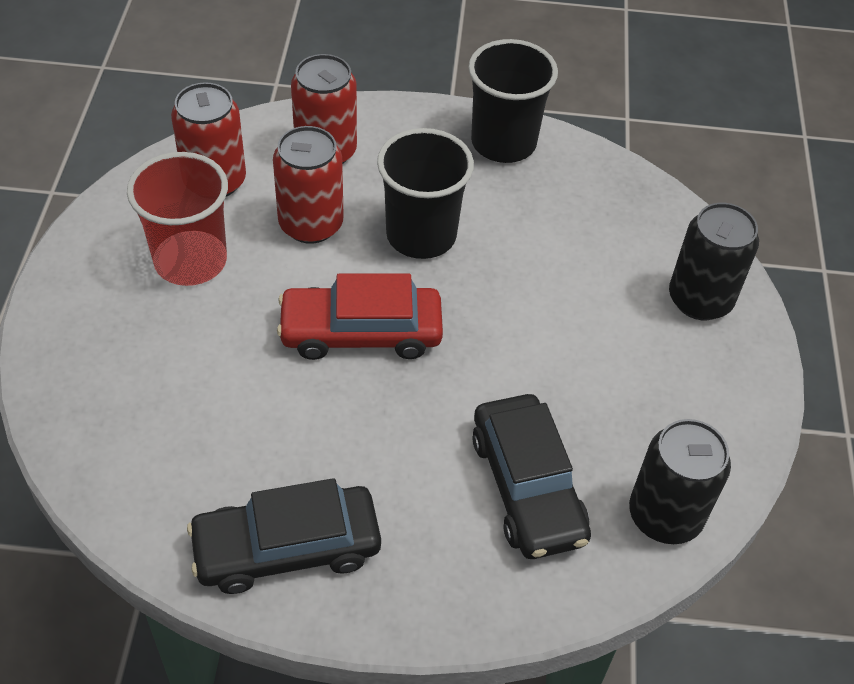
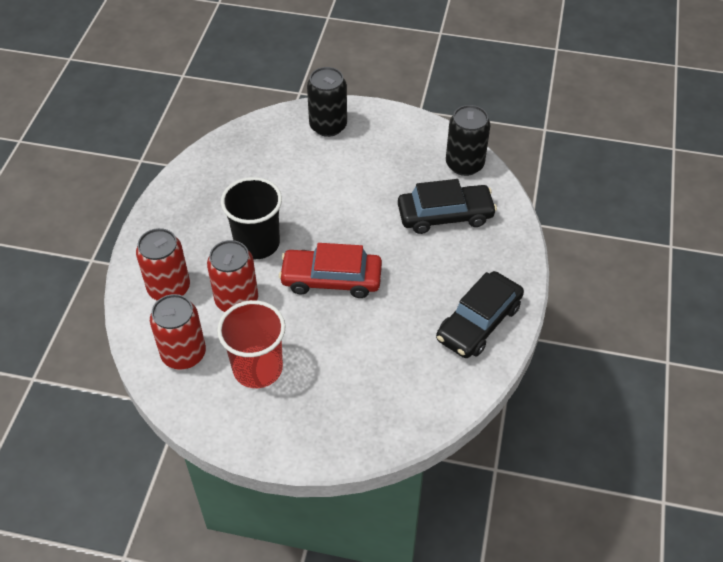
camera: 80 degrees left, 0 degrees up
black car [187,478,381,594] -> black car turned 45 degrees clockwise [436,271,524,358]
red car [277,273,443,360] -> red car turned 90 degrees clockwise [279,243,382,298]
black cup [468,39,558,163] -> none

